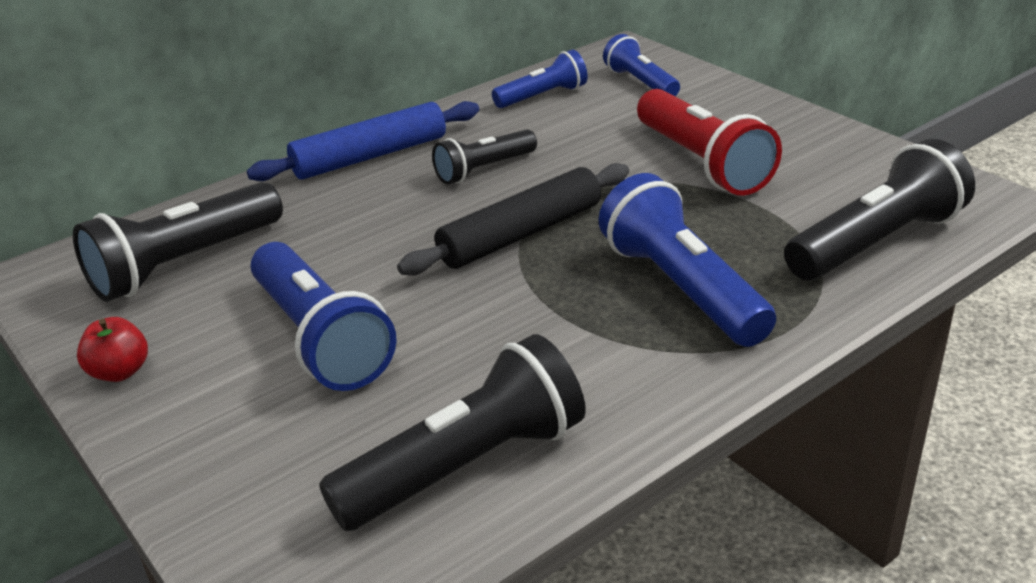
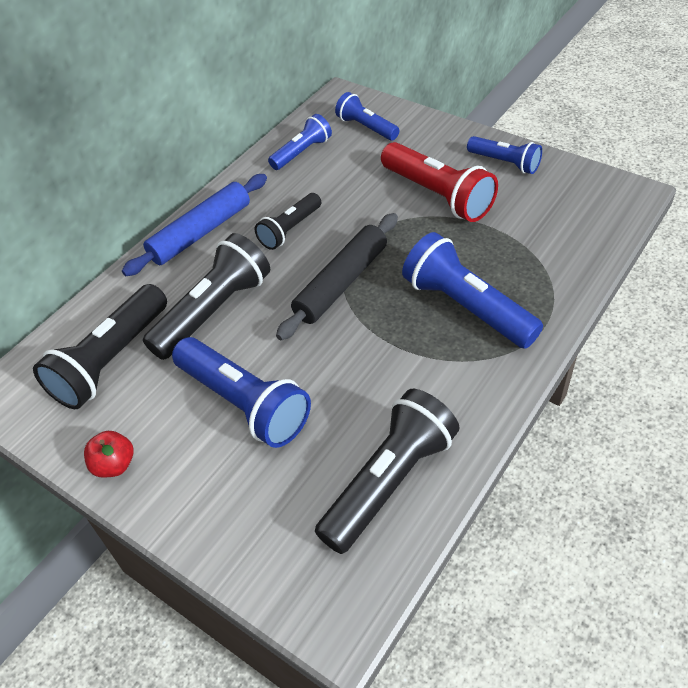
camera: 15 degrees left, 15 degrees up
black flashlight [784,139,975,280] -> black flashlight moved to [143,233,270,360]
none -> blue flashlight [467,136,542,174]

